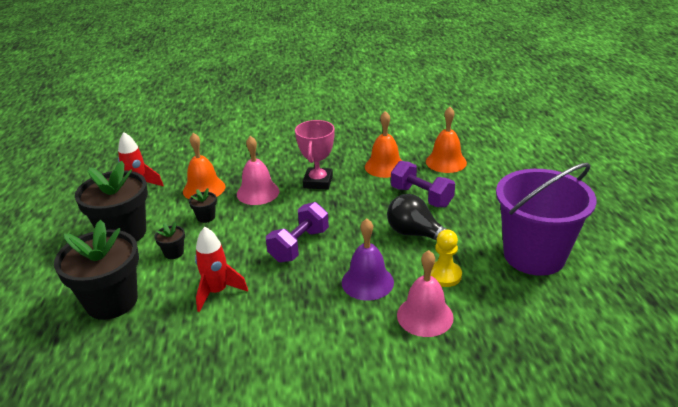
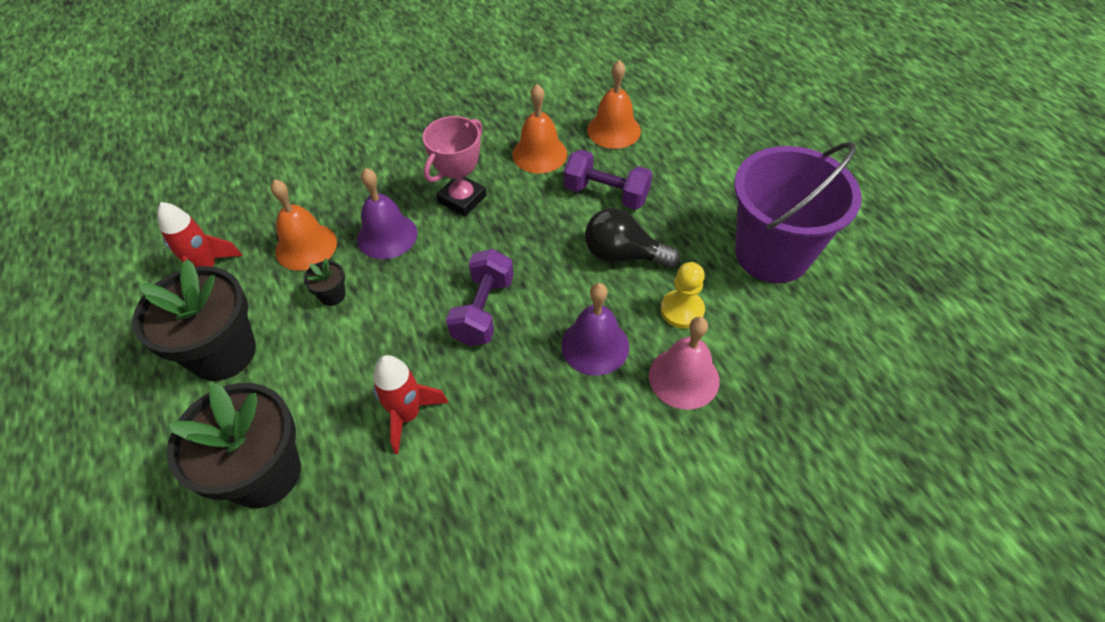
camera: 20 degrees left, 20 degrees up
black flower pot [155,222,185,259] -> none
pink bell [237,136,279,205] -> purple bell [357,168,418,259]
pink trophy [295,120,335,189] -> pink trophy turned 45 degrees clockwise [423,116,486,216]

